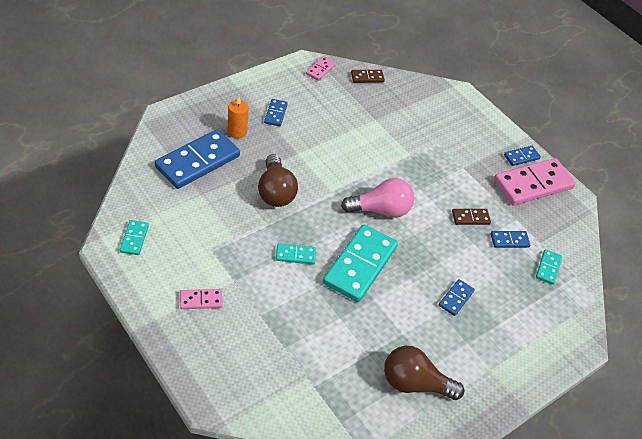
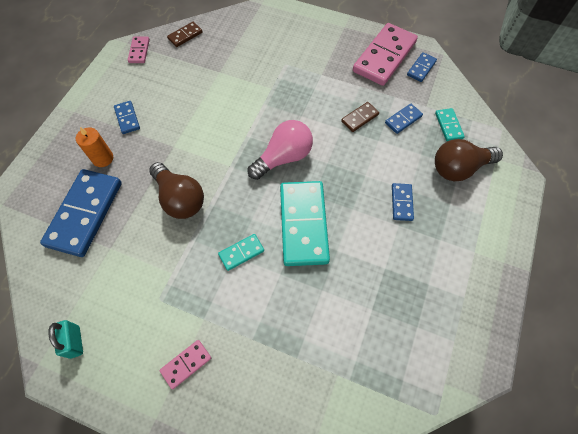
camera: 25 degrees left, 15 degrees up
turquoise domino [120,220,149,255] -> turquoise padlock [48,320,83,359]
brown light bulb [384,346,464,400] -> brown light bulb moved to [435,139,503,181]
blue domino [504,146,541,166] -> blue domino moved to [407,52,437,82]

